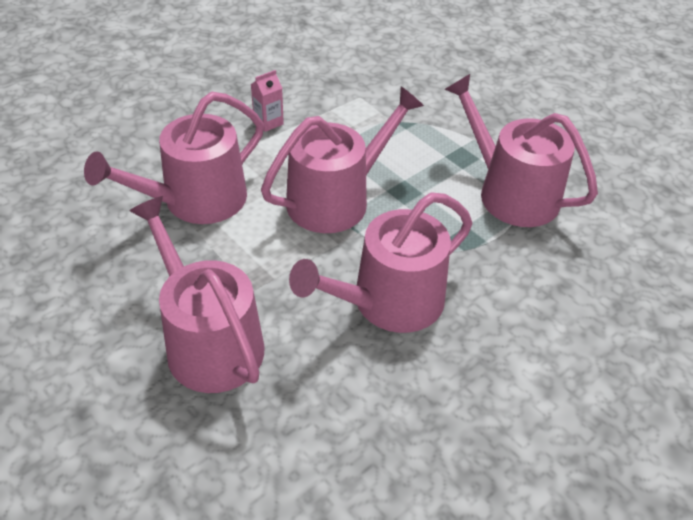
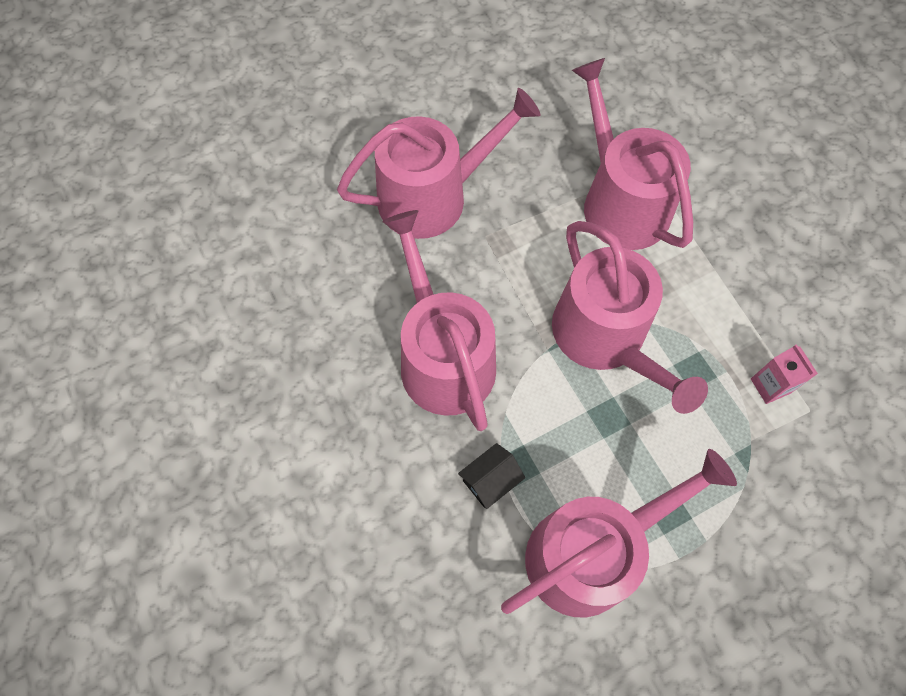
camera: 105 degrees right, 20 degrees up
pink carton [251,70,284,132] -> pink carton moved to [751,344,818,404]
none -> black house [458,443,525,509]

